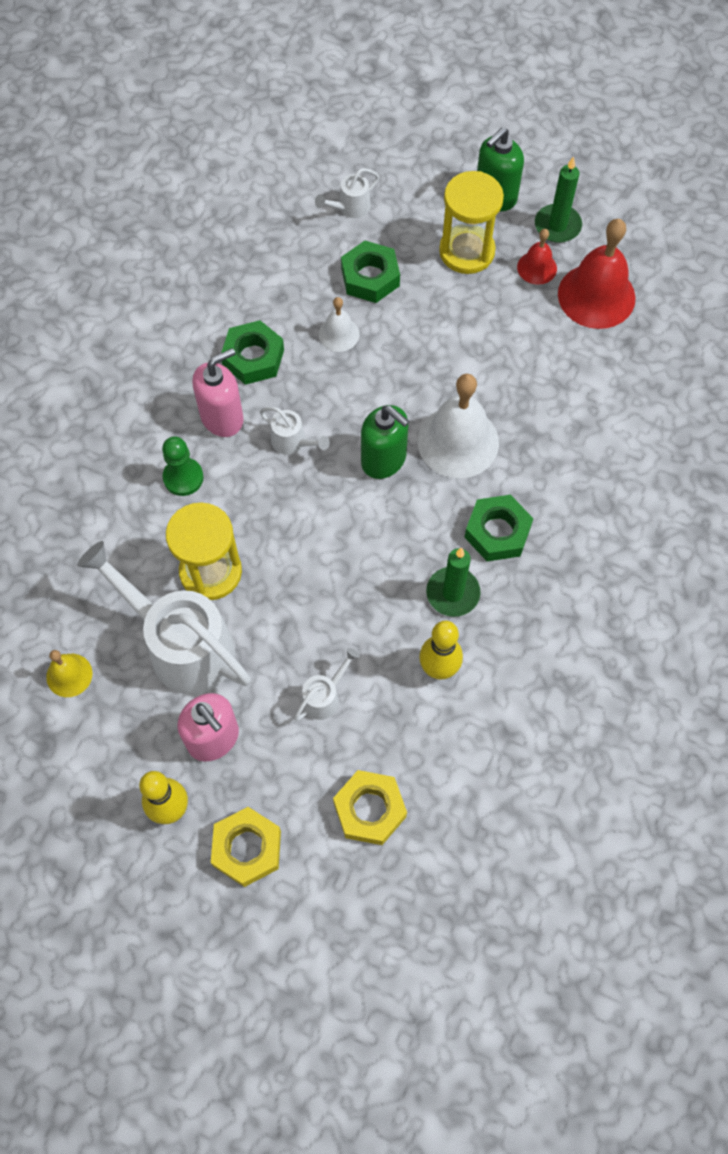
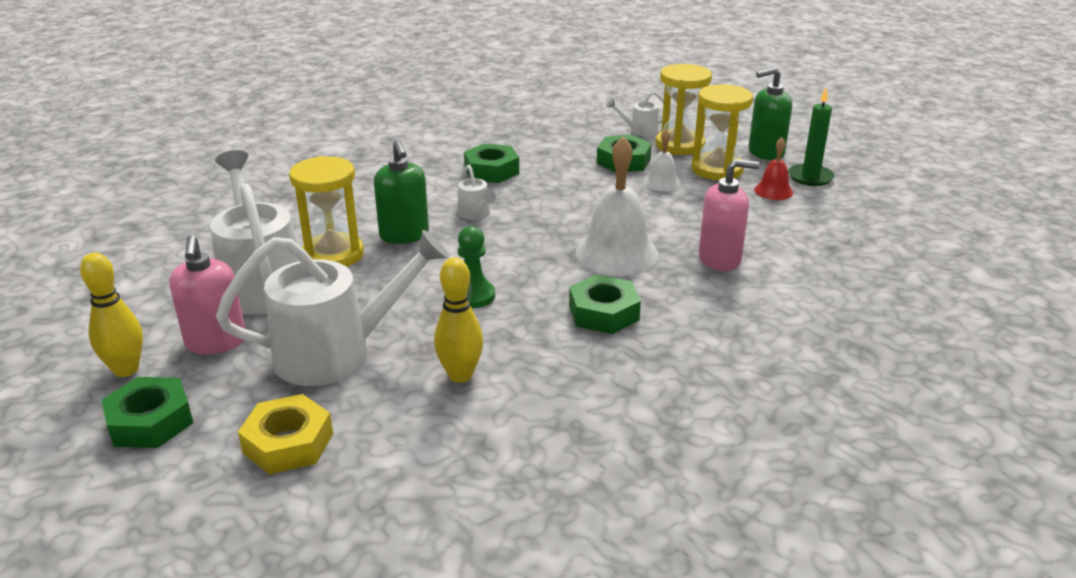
camera: 30 degrees right, 35 degrees down
yellow bell [46,650,92,697] -> none
green pawn [162,436,204,496] -> green pawn moved to [458,226,495,308]
pink soap dispenser [192,348,244,437] -> pink soap dispenser moved to [699,159,759,271]
yellow nut [211,807,281,887] -> green nut [102,377,193,448]
white watering can [294,648,360,721] -> white watering can [216,230,450,386], size x2.28
white bell [319,297,359,352] -> white bell moved to [643,129,681,191]
green soap dispenser [361,405,409,479] -> green soap dispenser moved to [374,140,429,244]
green candle [426,548,481,617] -> none
red bell [558,219,636,329] -> none
none -> yellow hourglass [655,64,712,155]

